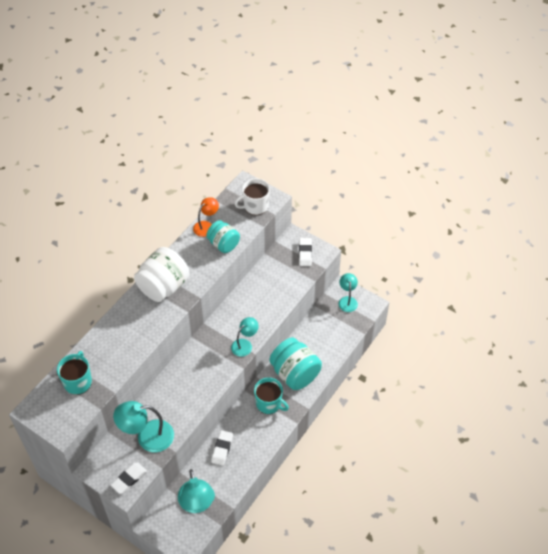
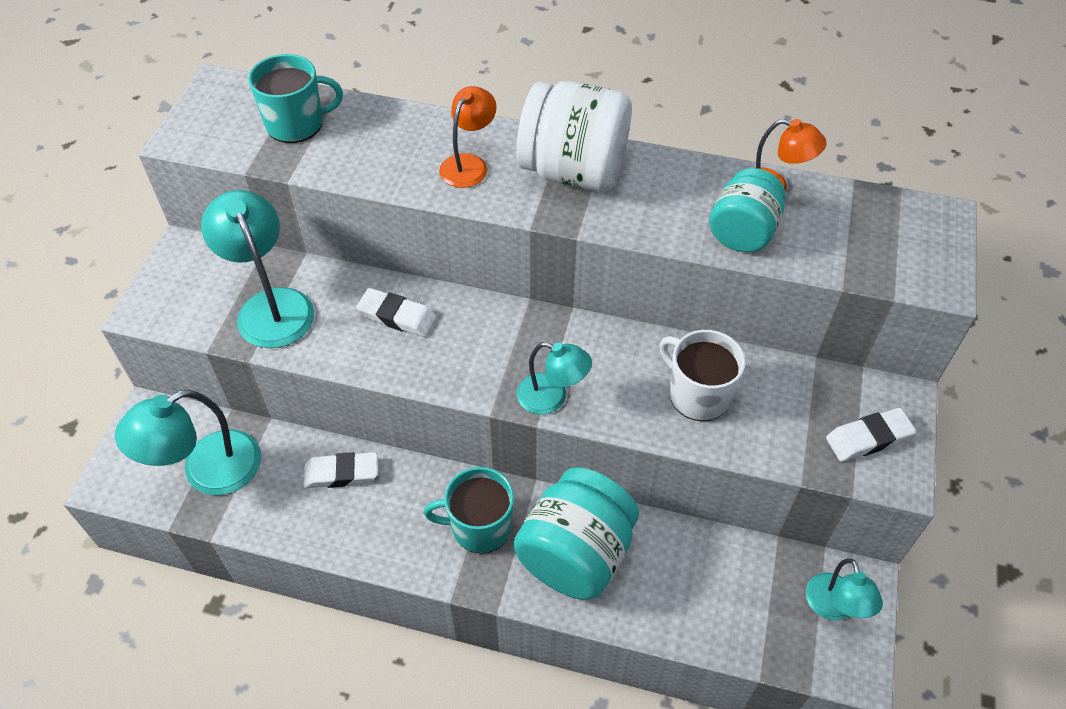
camera: 70 degrees right, 0 degrees up
white eraser [111,462,147,494] -> white eraser moved to [356,288,436,337]
white mug [235,178,270,215] -> white mug moved to [659,330,746,421]
turquoise mug [254,378,289,414] -> turquoise mug turned 75 degrees clockwise [423,467,514,554]
turquoise lamp [339,273,358,312] -> turquoise lamp turned 105 degrees clockwise [806,558,883,620]
none -> orange lamp [439,86,497,188]

